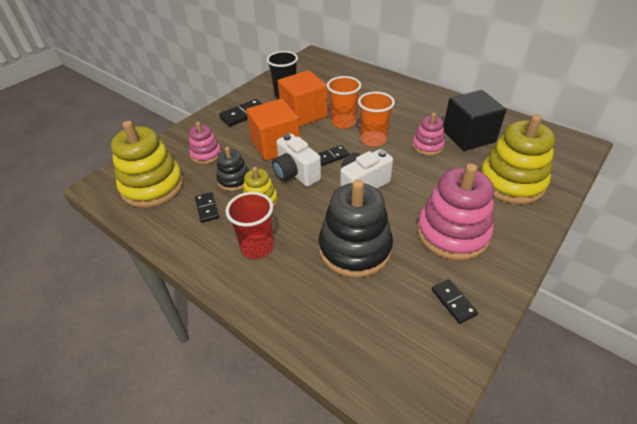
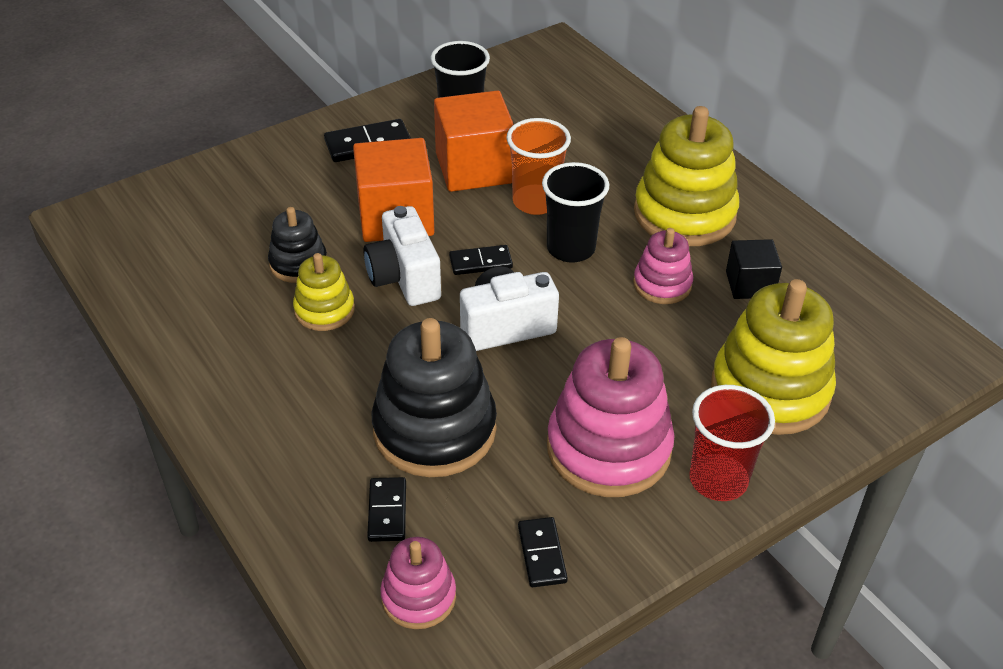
camera: 15 degrees right, 0 degrees up
yellow stacking toy [111,121,184,208] -> yellow stacking toy moved to [634,106,739,246]
pink stacking toy [189,122,222,164] -> pink stacking toy moved to [380,537,456,629]
black domino [195,192,219,223] -> black domino moved to [367,477,406,542]
red cup [226,192,274,259] -> red cup moved to [689,385,775,501]
orange cup [358,92,395,147] -> black cup [542,162,609,263]
black cube [443,90,507,151] -> black cube [726,239,782,299], size x0.57

